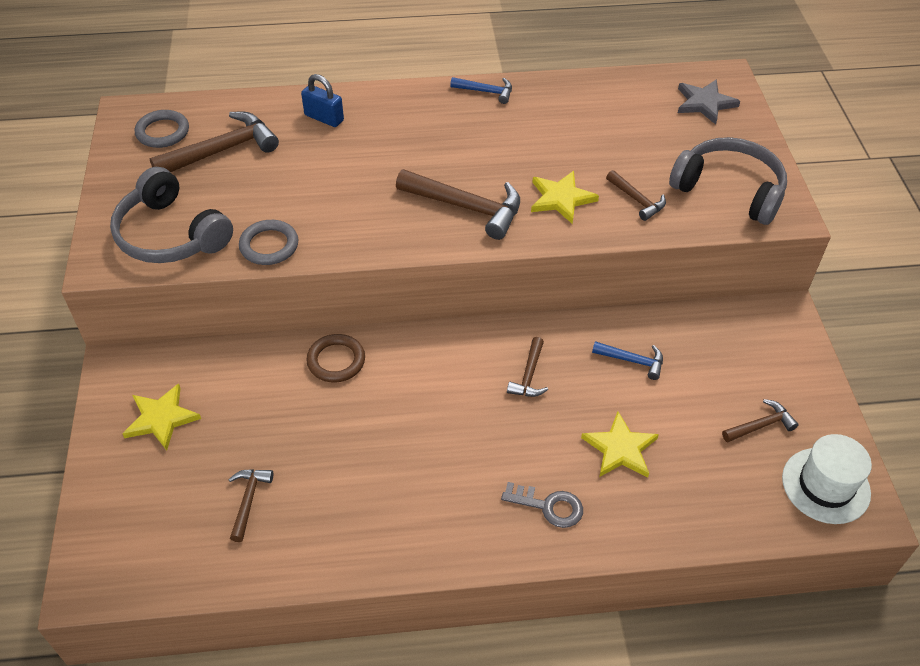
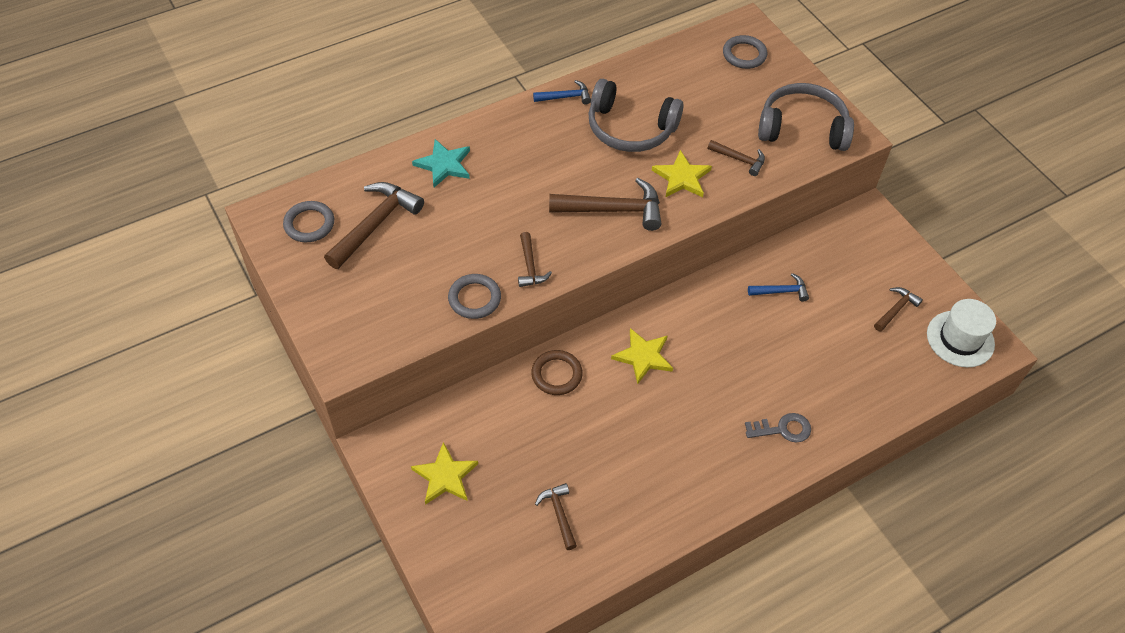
camera: 25 degrees left, 5 degrees up
grey headphones [110,167,233,263] -> grey headphones moved to [588,79,684,152]
blue padlock [301,74,344,127] -> turquoise star [412,139,470,187]
brown hammer [507,337,548,397] -> brown hammer moved to [518,232,552,287]
yellow star [581,412,659,478] -> yellow star moved to [611,328,673,384]
grey star [678,80,740,125] -> grey ring [723,35,767,69]

